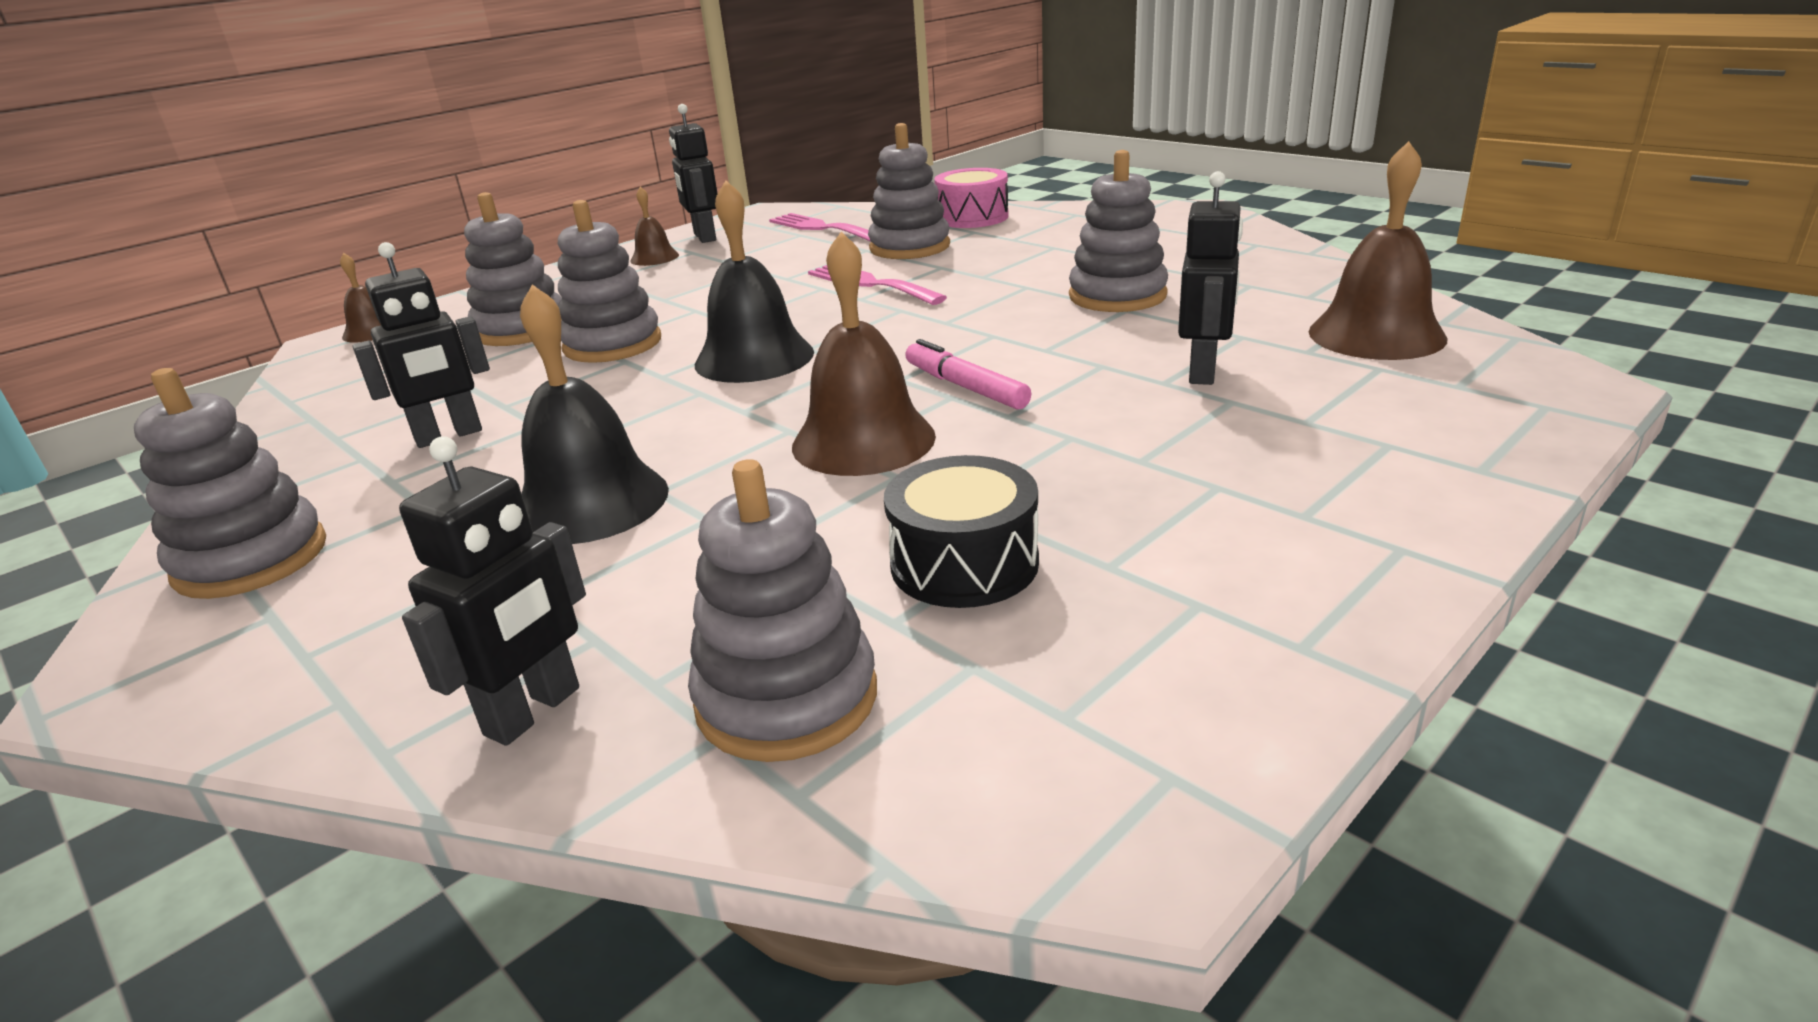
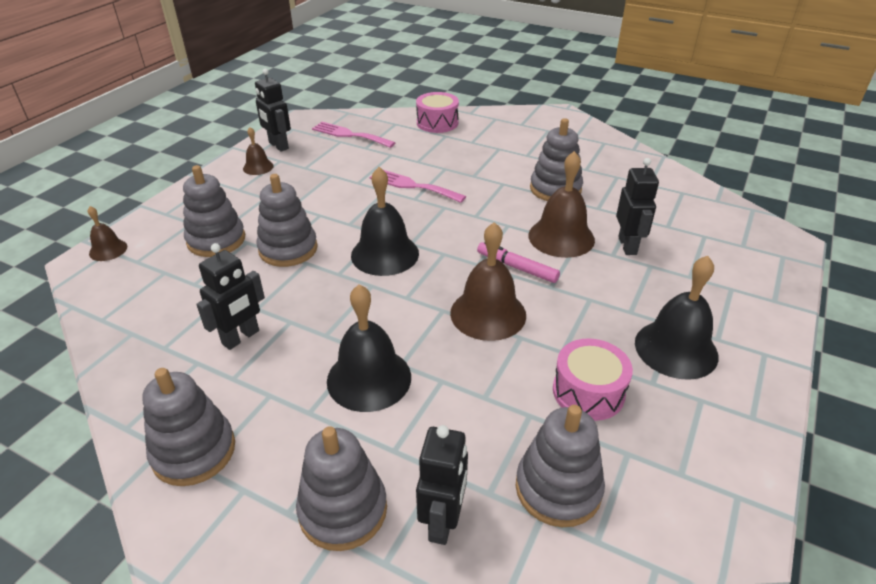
camera: 20 degrees left, 10 degrees up
grey stacking toy [868,123,950,259] -> grey stacking toy moved to [296,426,387,551]
black drum [884,455,1039,608] -> pink drum [553,338,633,421]
brown bell [1309,141,1448,360] -> brown bell moved to [528,151,595,258]
none -> black bell [635,256,719,380]

